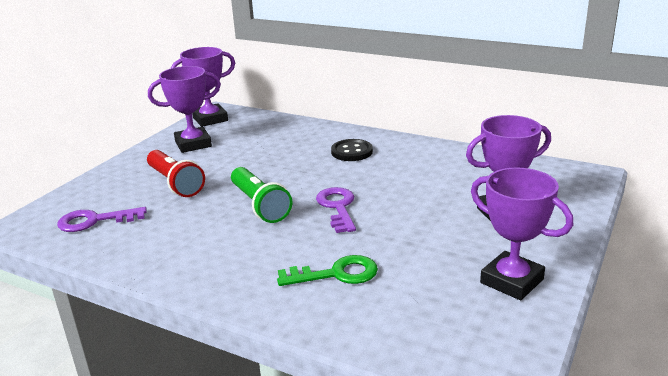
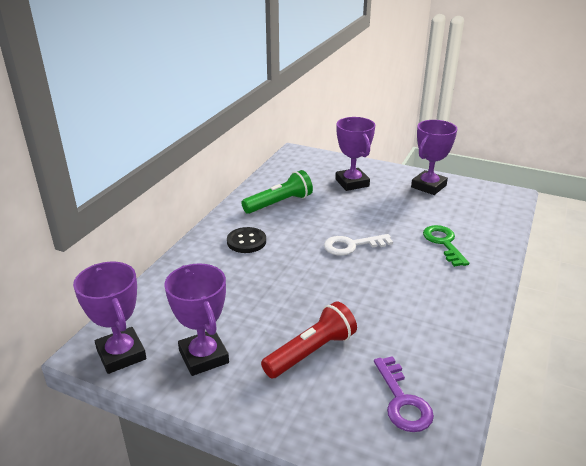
camera: 95 degrees left, 5 degrees up
green flashlight [231,167,292,223] -> green flashlight moved to [241,170,313,214]
purple key [316,187,356,233] -> white key [324,234,393,256]

